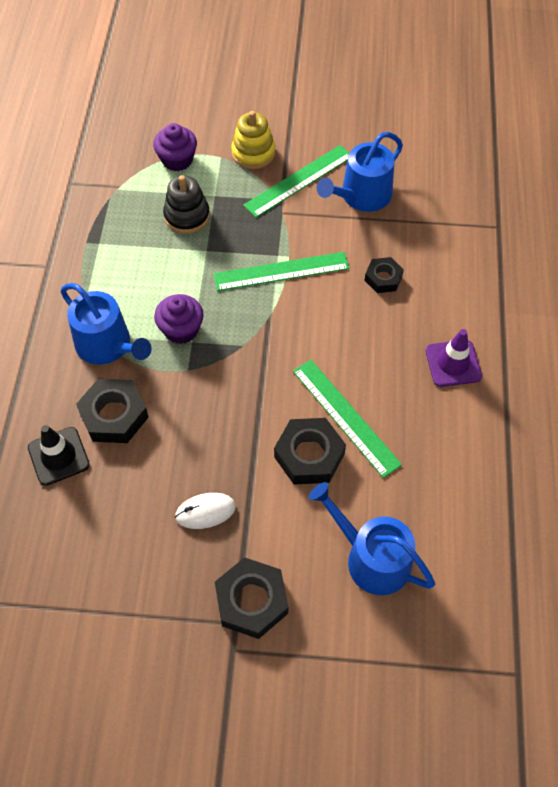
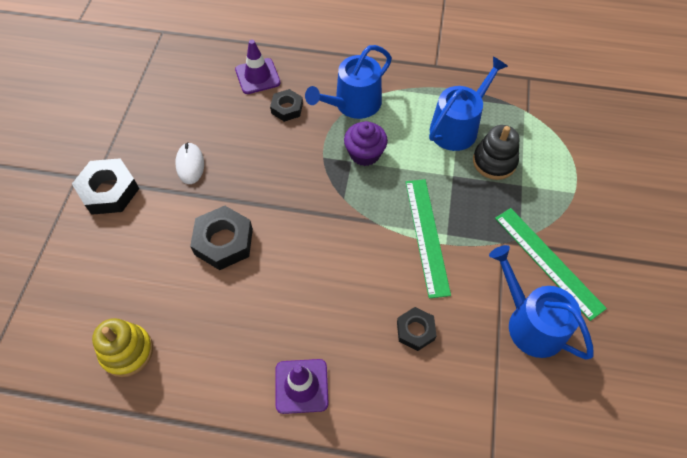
camera: 95 degrees right, 0 degrees up
black traffic cone [28,425,90,486] -> purple traffic cone [235,40,280,94]
black nut [76,379,148,443] -> black nut [270,89,303,122], size x0.61
purple cupcake [153,123,197,171] -> none
yellow stacking toy [231,111,275,169] -> yellow stacking toy moved to [92,318,153,377]
green ruler [293,360,402,478] -> none
blue watering can [309,482,435,595] -> blue watering can moved to [429,57,508,151]

